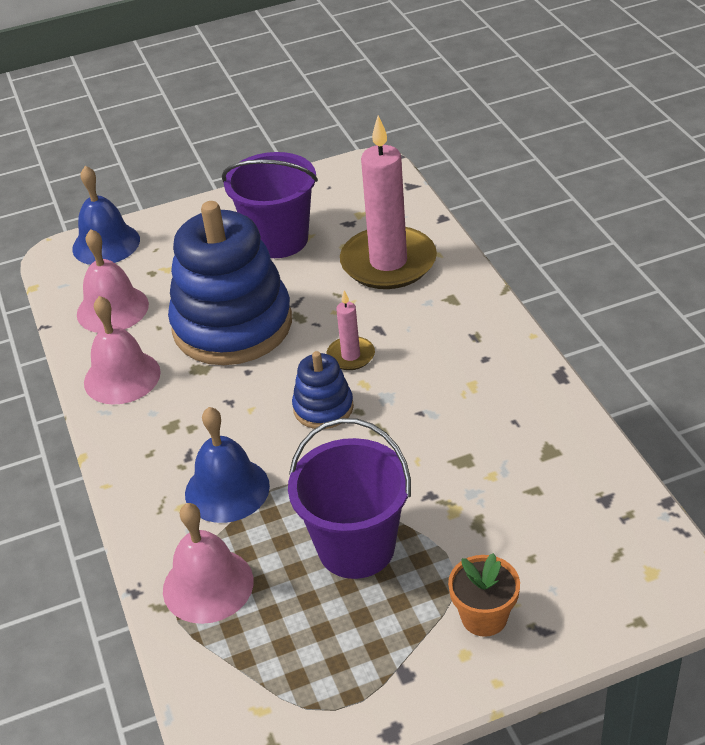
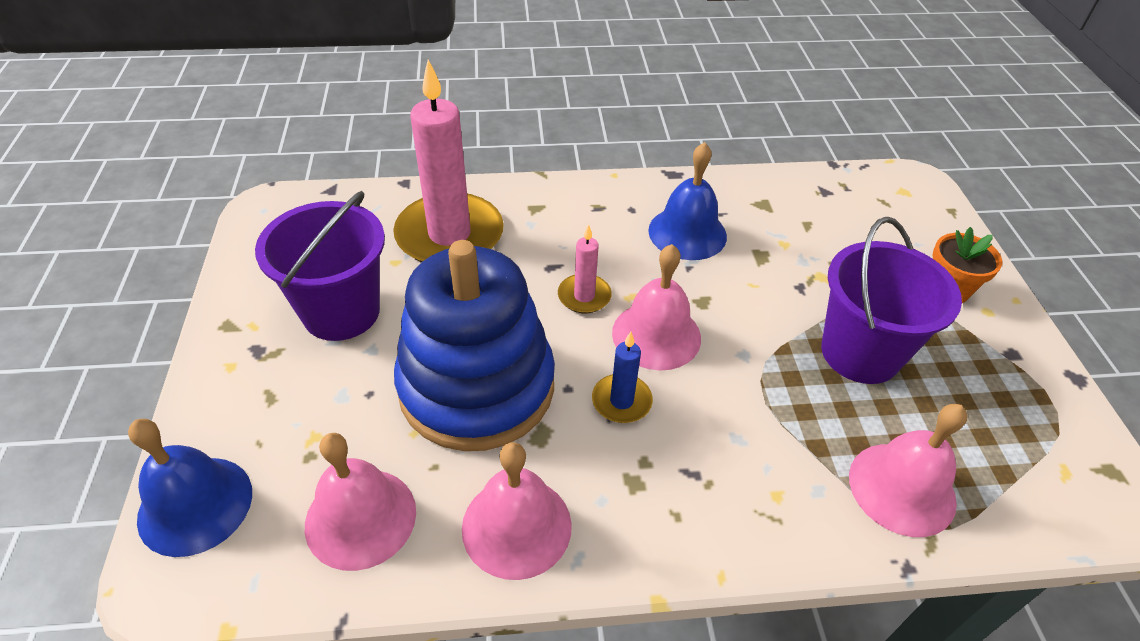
camera: 80 degrees left, 5 degrees up
blue bell [185,407,270,523] -> blue bell moved to [648,142,727,260]
blue stacking toy [292,351,354,429] -> pink bell [612,244,701,371]
none -> blue candle [592,332,653,423]

